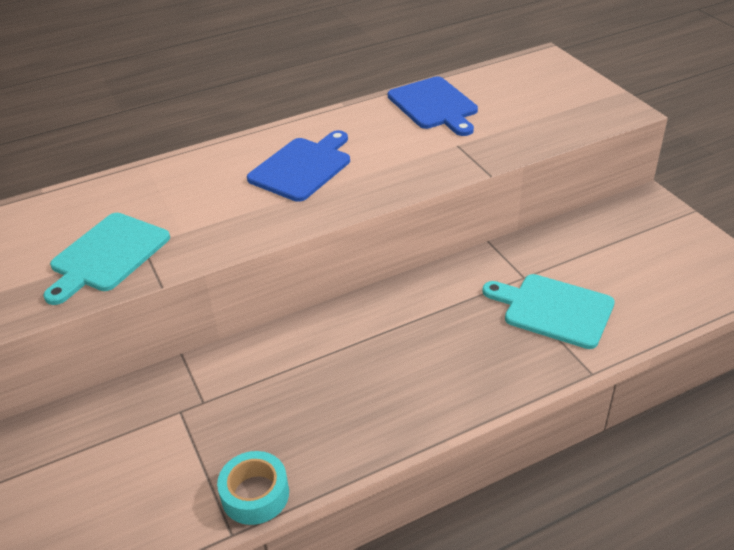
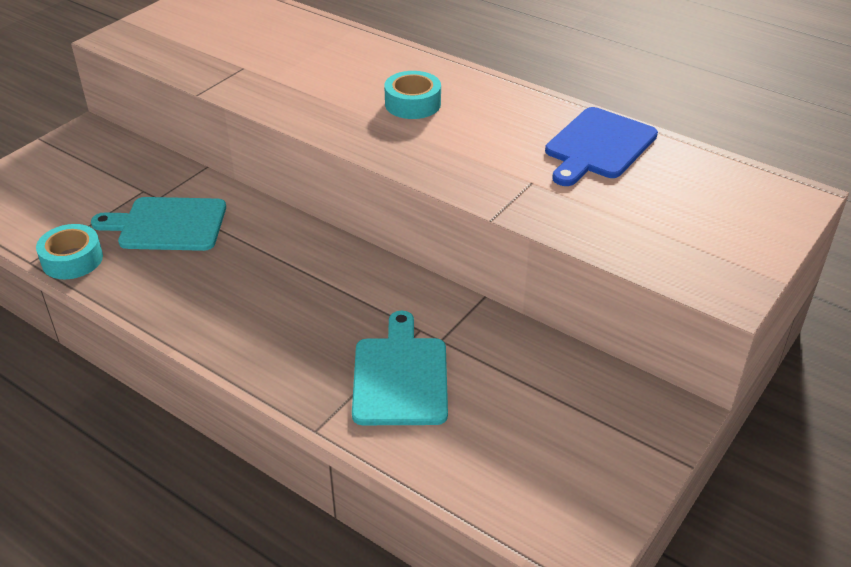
camera: 60 degrees right, 0 degrees up
turquoise cutting board [43,213,170,305] -> turquoise cutting board moved to [91,197,226,251]
blue cutting board [247,130,350,202] -> turquoise tape [384,71,441,119]

